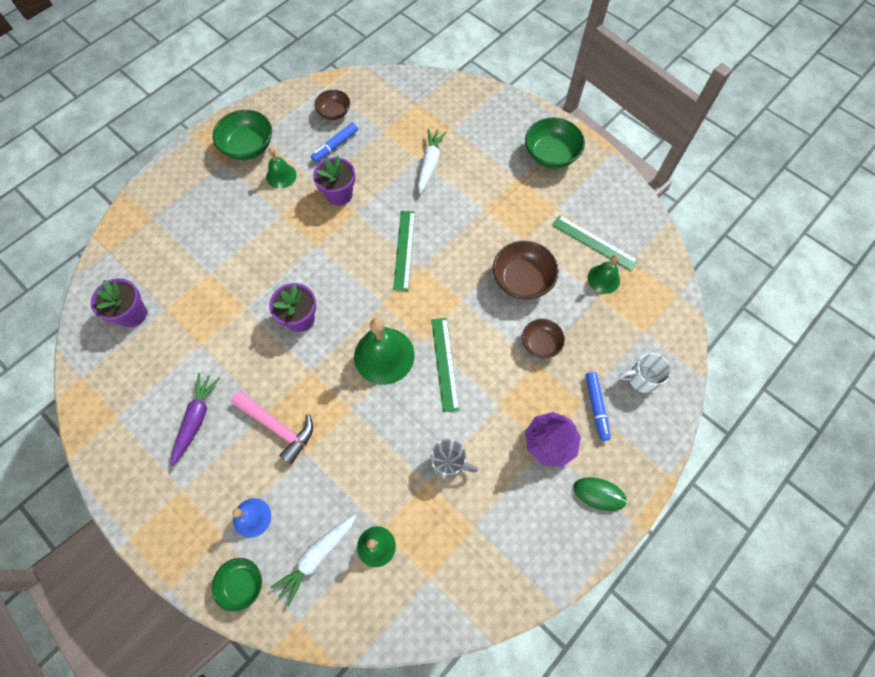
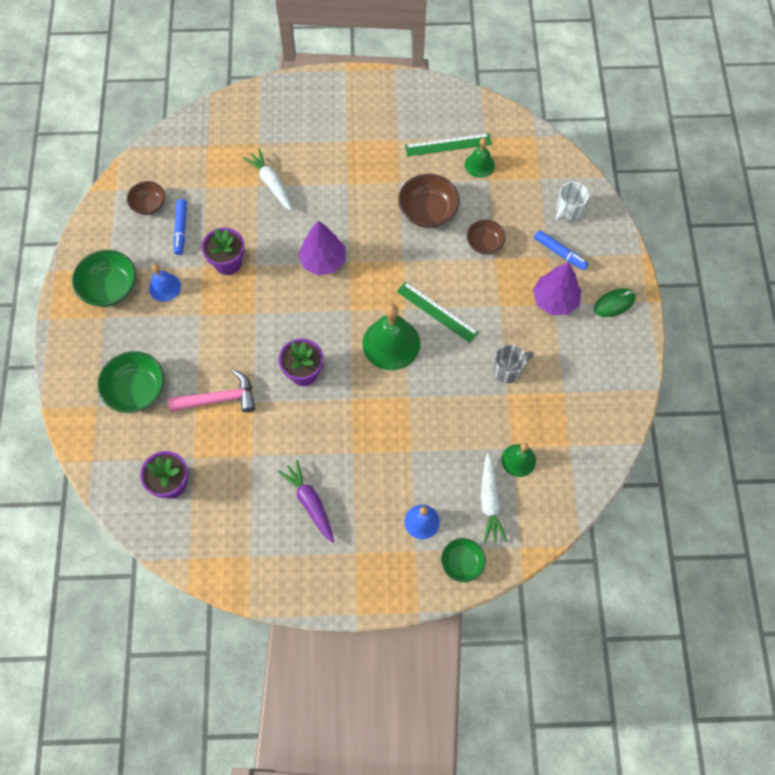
camera: 45 degrees left, 0 degrees up
pink hammer [231,391,313,465] -> pink hammer moved to [168,370,256,412]
green bell [266,147,297,189] -> blue bell [149,264,181,302]
green ruler [393,211,415,291] -> purple tree [298,221,346,275]
green bowl [525,118,585,169] -> green bowl moved to [97,351,165,413]

